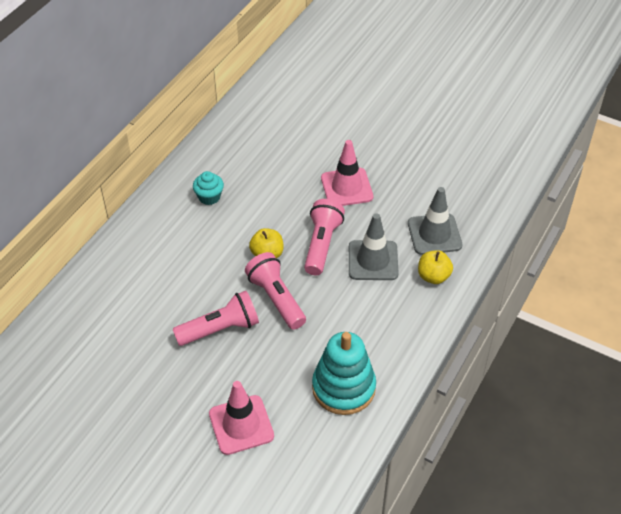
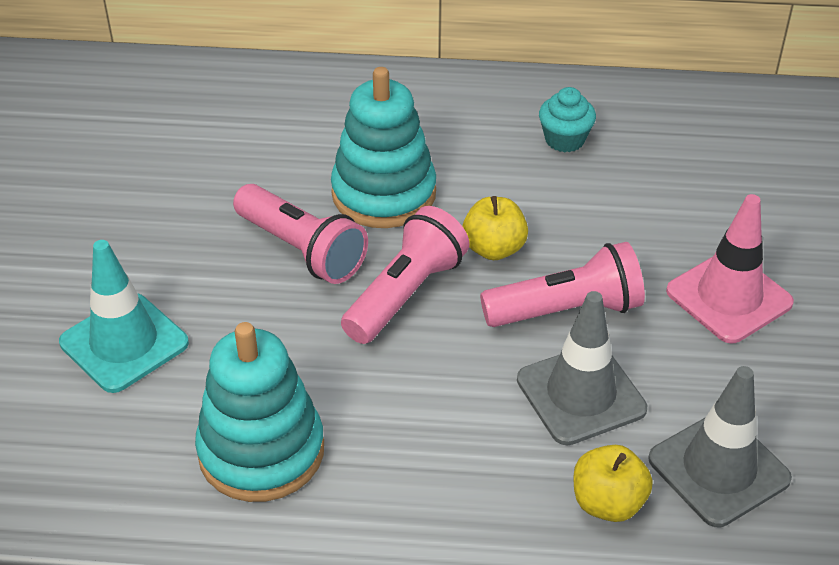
camera: 65 degrees right, 5 degrees down
pink traffic cone [209,381,274,455] -> turquoise traffic cone [59,240,189,393]
none -> turquoise stacking toy [331,67,436,228]

